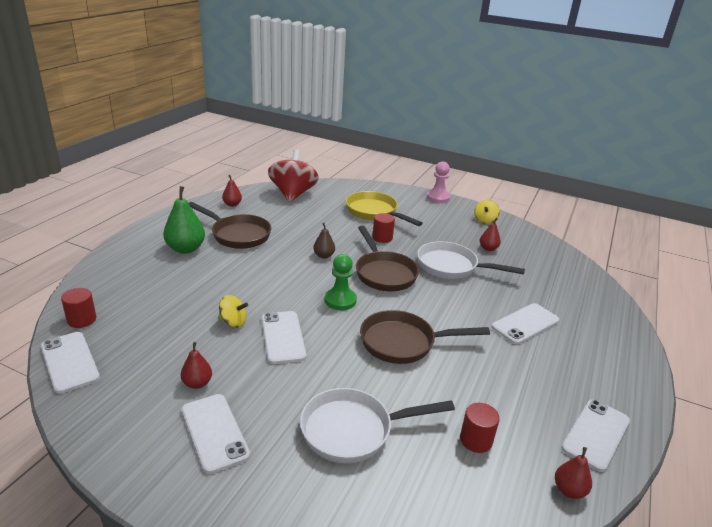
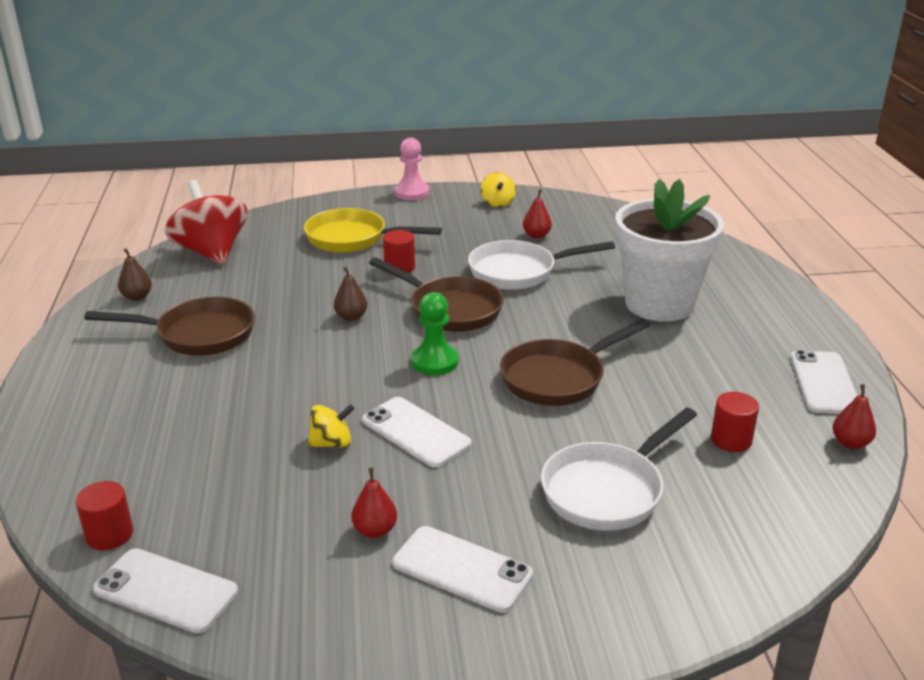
camera: 30 degrees left, 0 degrees up
green pear [163,186,205,254] -> none
red pear [222,175,242,207] -> brown pear [118,248,152,301]
white phone [492,303,559,344] -> white flower pot [615,179,724,322]

